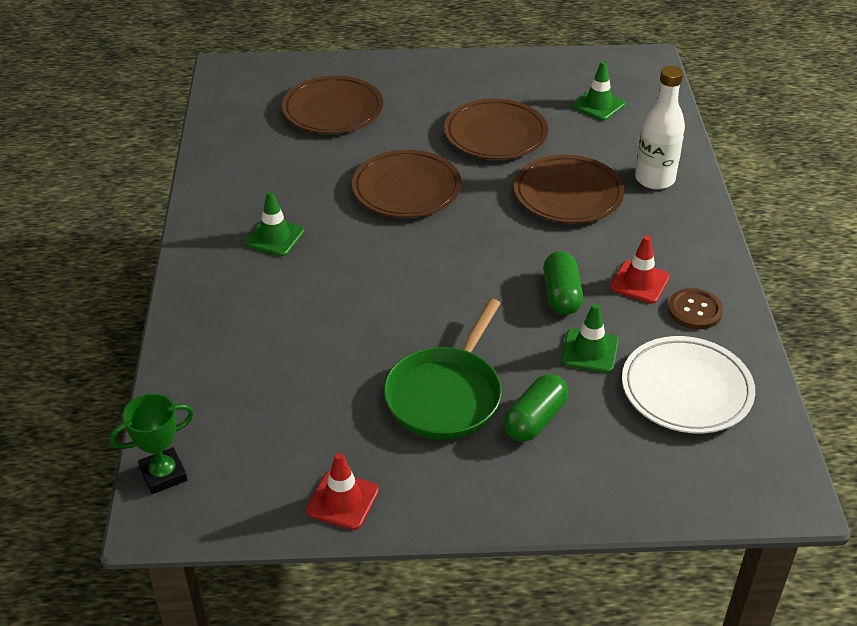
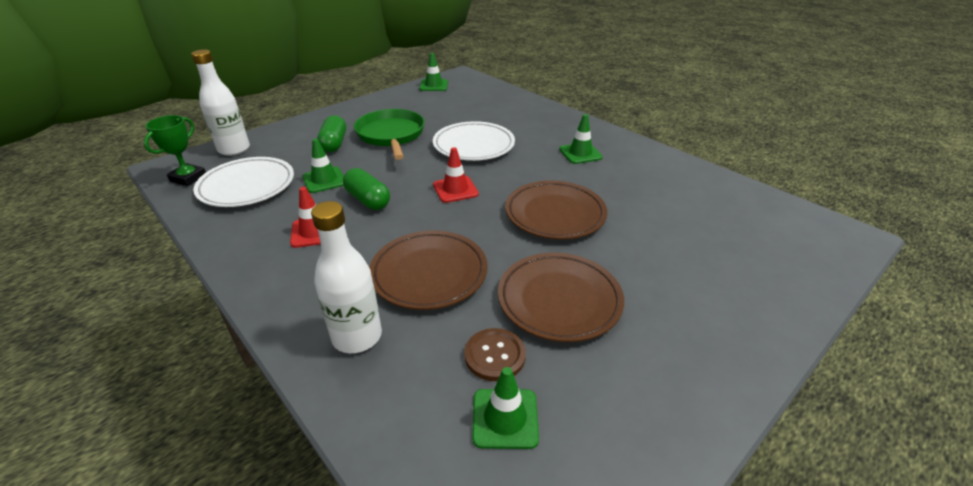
camera: 140 degrees right, 5 degrees down
green trophy [110,393,194,494] -> green trophy moved to [144,115,206,186]
brown plate [282,76,383,134] -> none
red traffic cone [306,453,379,530] -> red traffic cone moved to [433,147,479,203]
brown button [668,288,723,330] -> brown button moved to [464,328,526,381]
none -> white bottle [191,50,250,156]
none -> green traffic cone [419,53,448,91]
none -> white plate [433,121,515,161]

